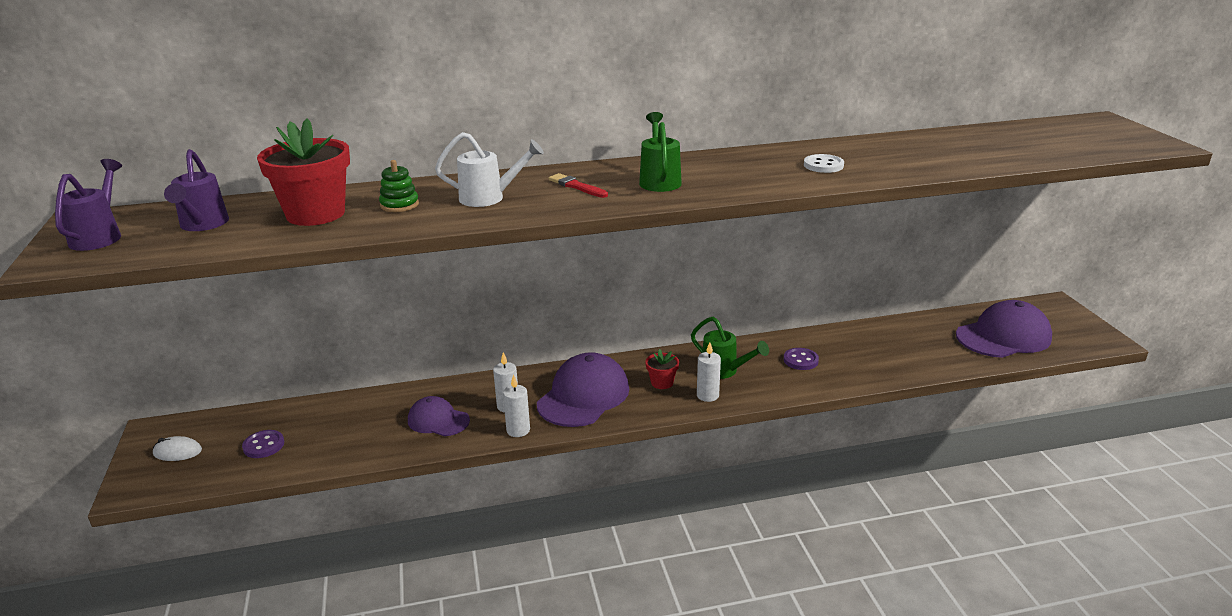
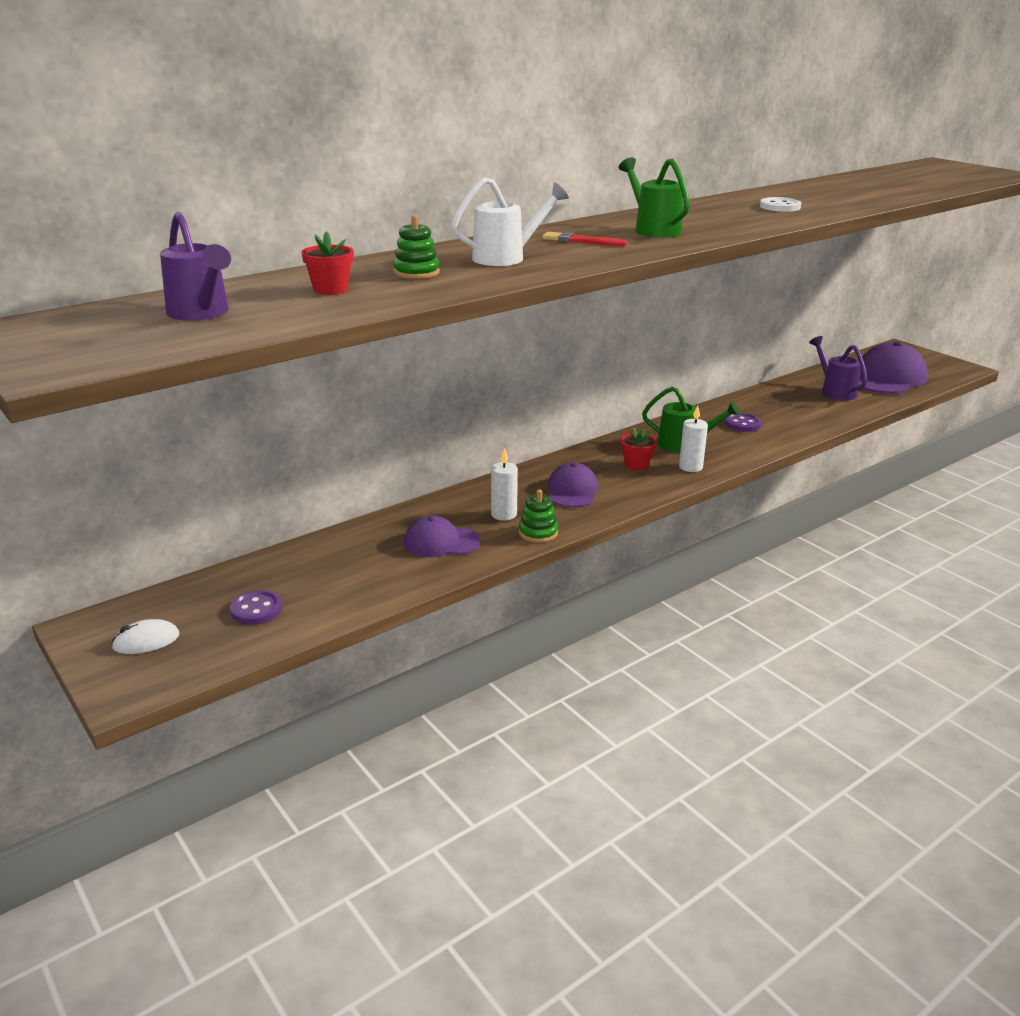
camera: 25 degrees left, 0 degrees up
purple watering can [55,159,122,251] -> purple watering can moved to [809,336,868,400]
red flower pot [257,118,350,226] -> red flower pot [301,231,354,295], size x0.48
white candle [503,374,530,437] -> green stacking toy [519,490,558,543]
purple cap [537,352,629,427] -> purple cap [547,462,598,507], size x0.58

